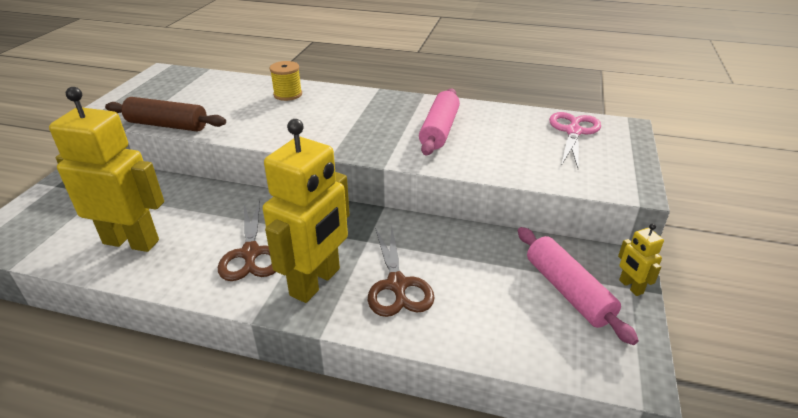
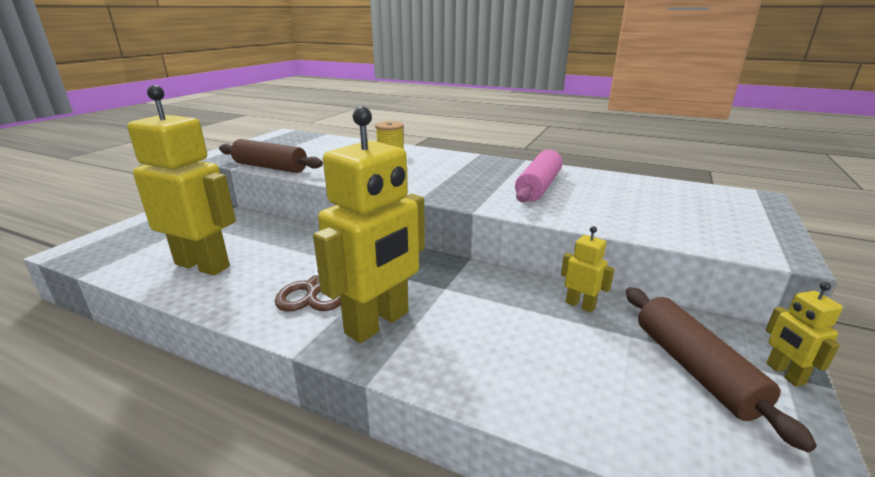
camera: 10 degrees right, 10 degrees down
brown scissors [368,225,435,317] -> none
pink rolling pin [518,227,639,345] -> brown rolling pin [626,287,817,452]
pink scissors [549,112,601,168] -> none
none -> yellow robot [561,226,615,313]

